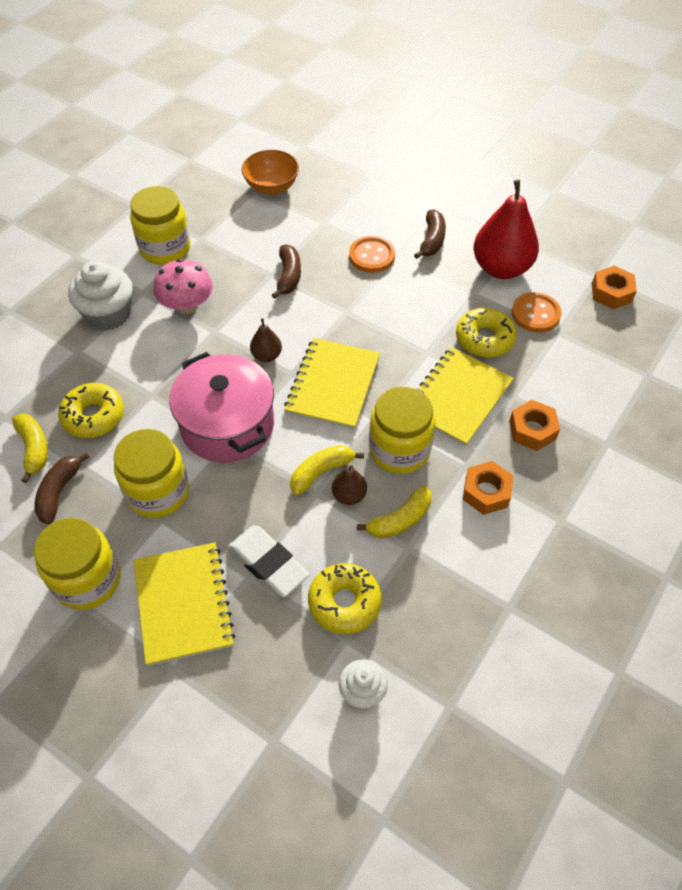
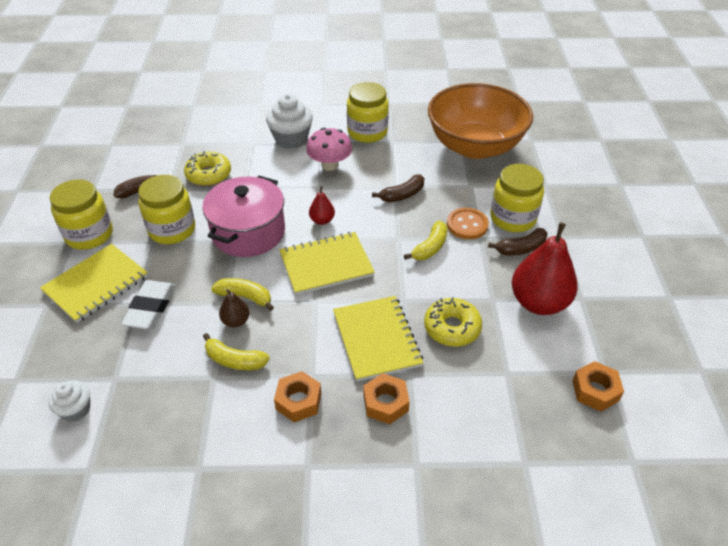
camera: 55 degrees right, 10 degrees down
yellow banana [12,413,48,483] -> yellow banana moved to [404,221,447,260]
orange bowl [242,150,299,195] -> orange bowl [428,83,533,159], size x2.11
brown pear [250,318,282,362] -> red pear [309,186,335,225]
yellow donut [308,563,382,634] -> none
yellow jar [369,386,435,474] -> yellow jar moved to [491,164,544,232]
yellow notebook [417,347,514,446] -> yellow notebook turned 75 degrees clockwise [333,296,423,382]
orange button [512,292,561,333] -> none

